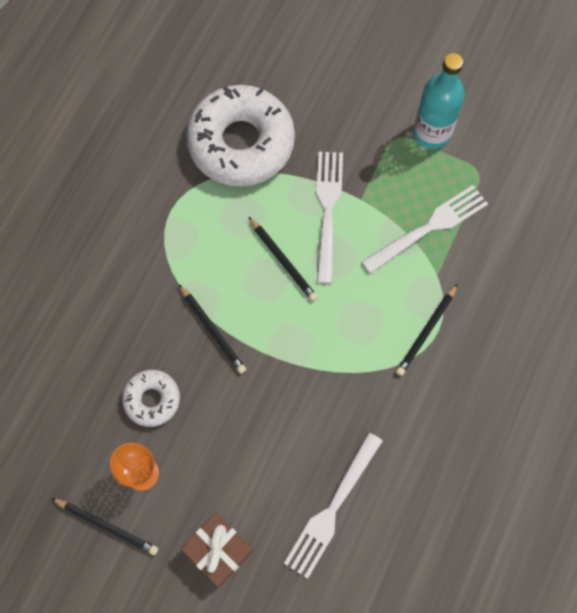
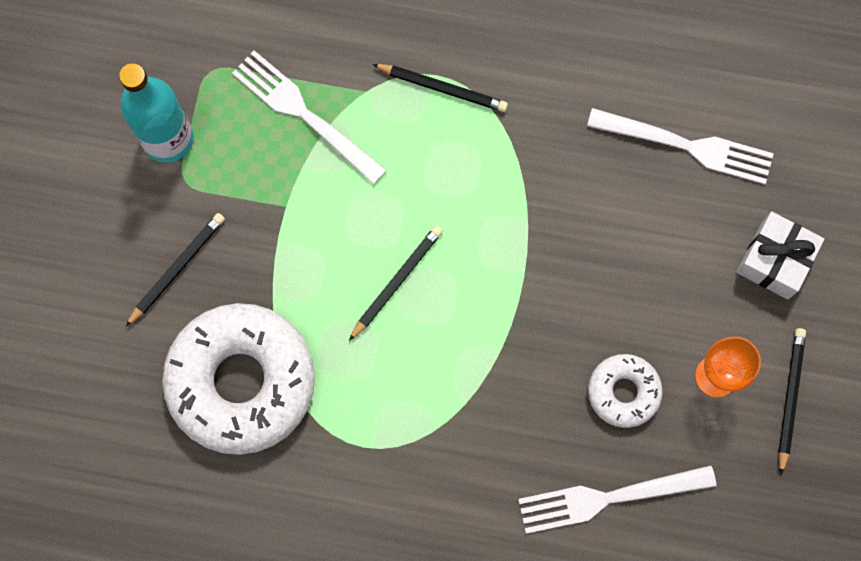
camera: 105 degrees left, 5 degrees up
black pencil [179,284,246,374] -> black pencil moved to [125,213,225,327]
brown gift [181,513,253,587] -> white gift [736,212,824,299]
white fork [316,151,343,283] -> white fork moved to [518,465,717,534]

